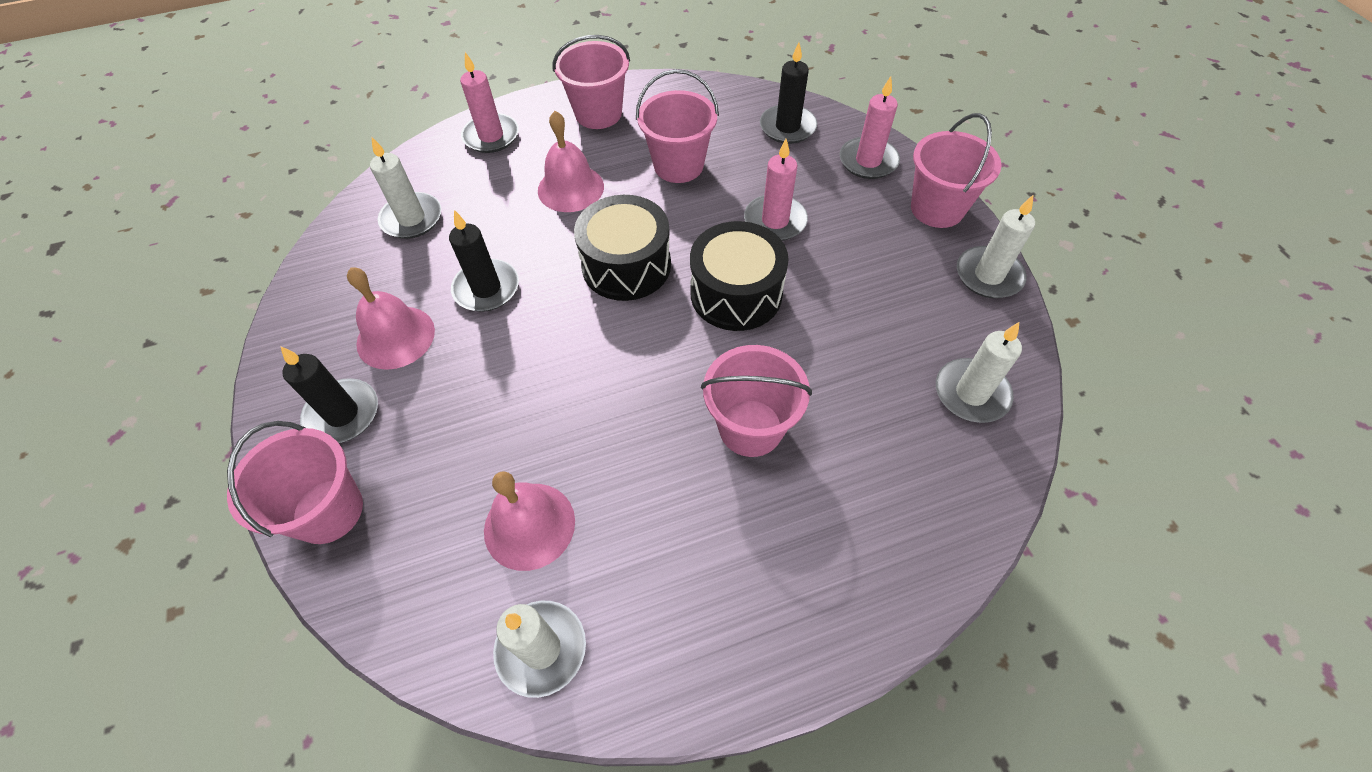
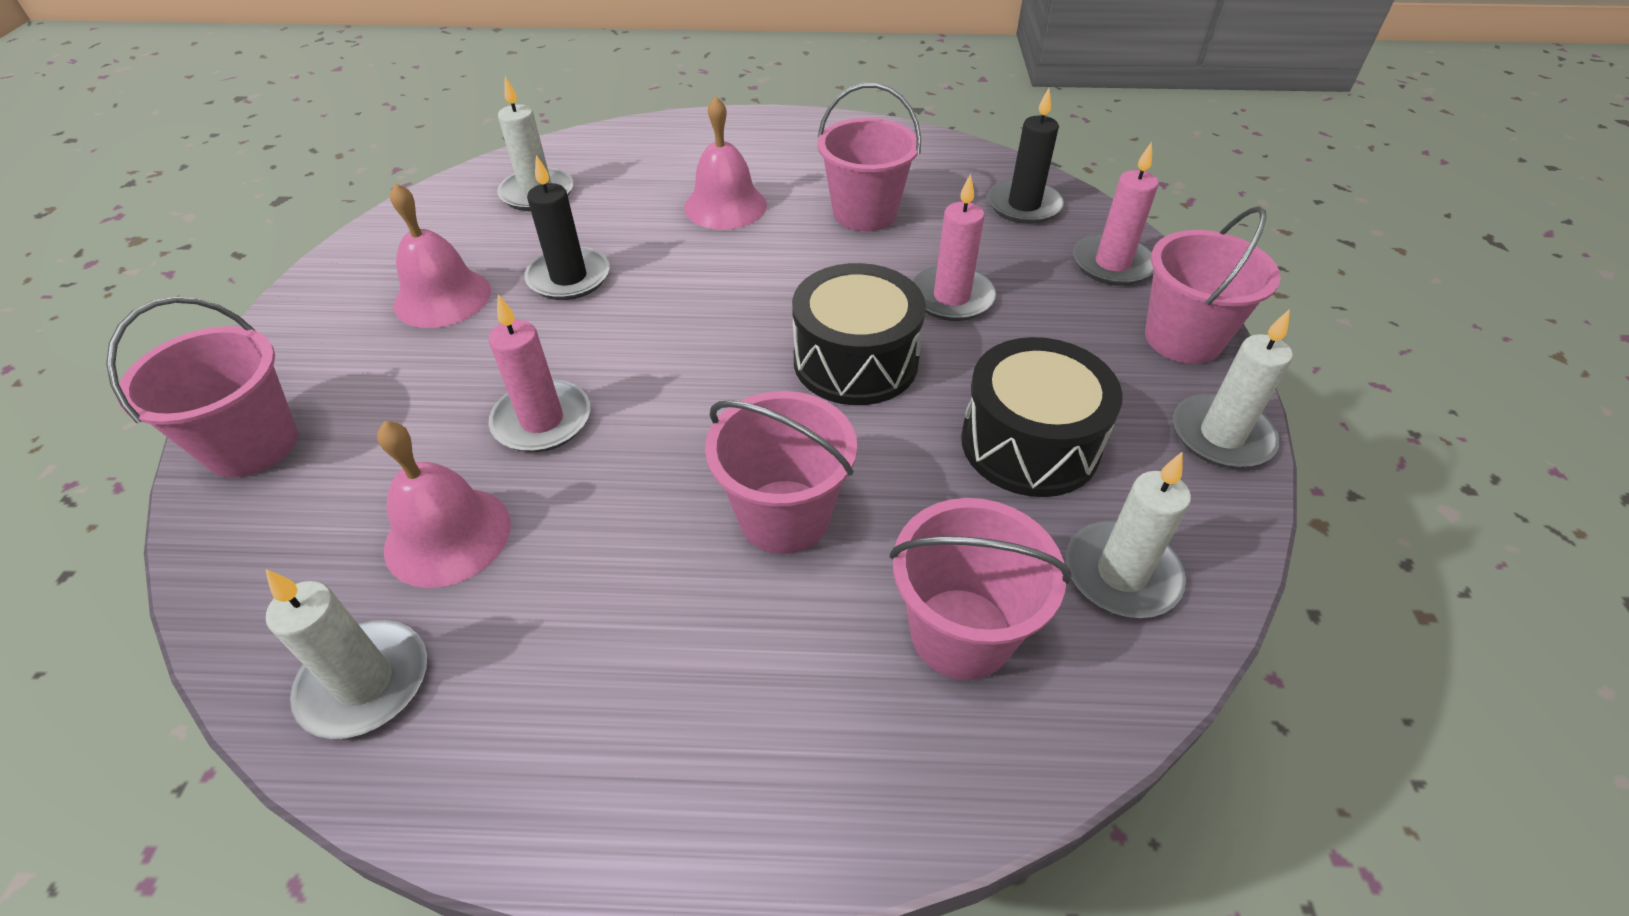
camera: 20 degrees right, 10 degrees down
black candle [280,346,378,443] -> none
pink candle [460,52,519,153] -> pink candle moved to [488,295,590,452]
pink bucket [552,35,630,129] -> pink bucket moved to [890,498,1072,680]
black drum [574,195,671,301] -> black drum moved to [961,337,1123,497]

